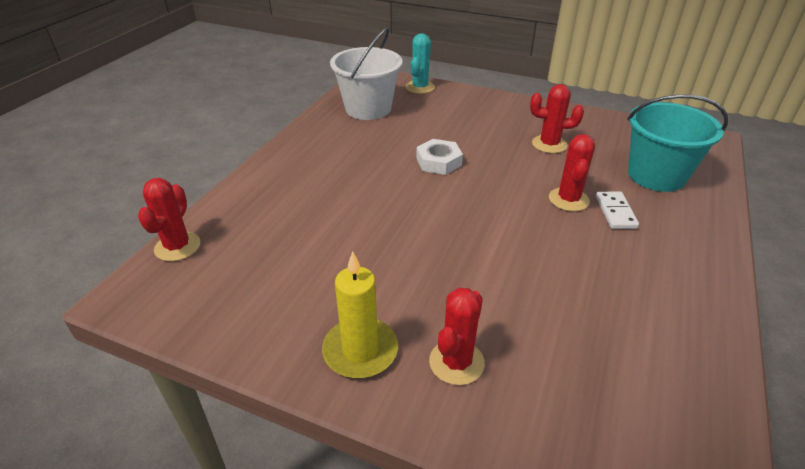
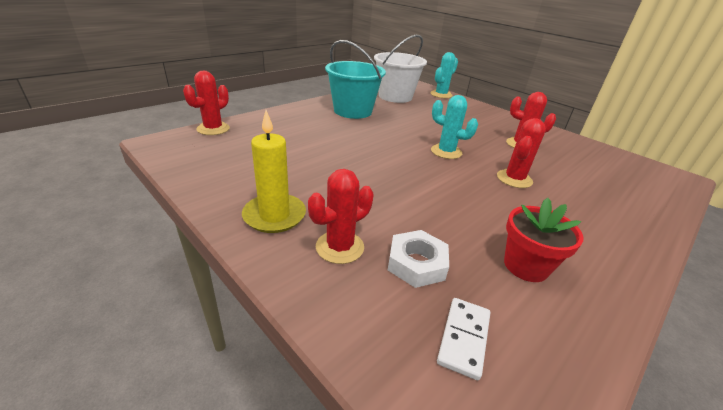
camera: 20 degrees right, 5 degrees down
white nut [416,139,463,175] -> white nut moved to [388,230,449,288]
white domino [596,192,639,229] -> white domino moved to [437,298,490,380]
turquoise bucket [627,94,728,192] -> turquoise bucket moved to [325,40,386,119]
none -> turquoise cactus [431,95,478,159]
none -> red flower pot [504,198,584,282]

